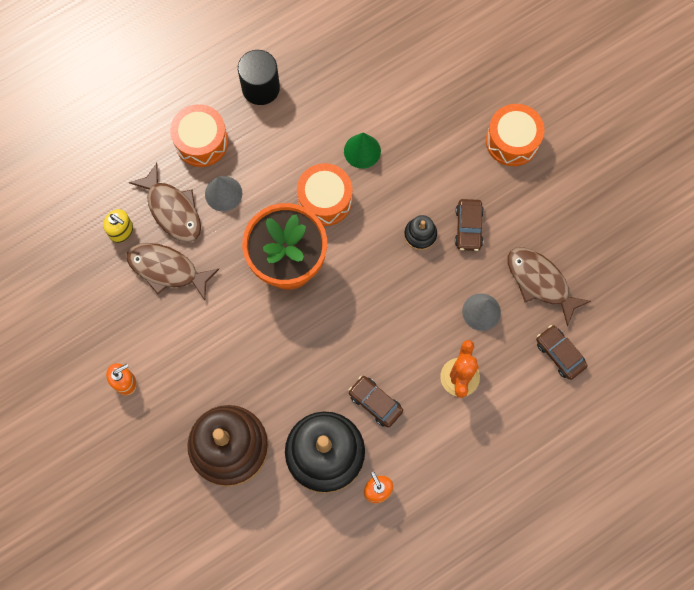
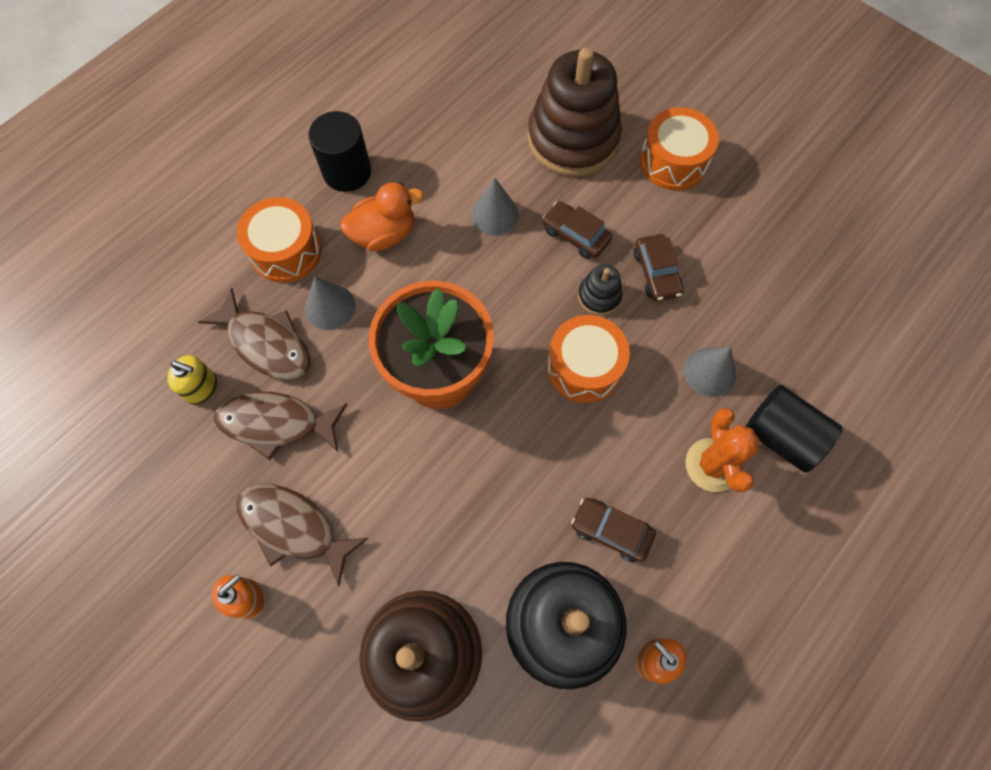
camera: 15 degrees left, 5 degrees down
orange drum [297,163,352,226] -> orange drum moved to [547,315,630,403]
green cone [344,133,381,169] -> grey cone [471,178,519,236]
brown fish [507,247,591,326] -> brown fish moved to [236,484,368,586]
brown car [536,325,588,380] -> brown car moved to [542,201,612,259]
none -> orange duck [341,182,424,251]
none -> brown stacking toy [528,48,622,177]
none -> black cylinder [746,385,843,473]

